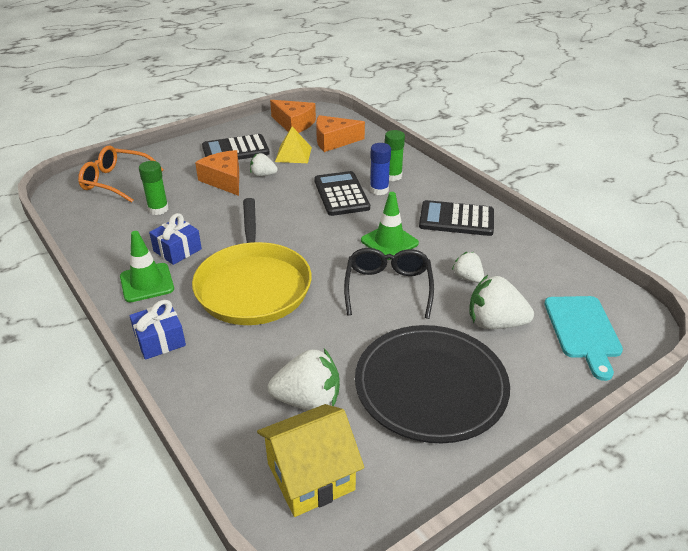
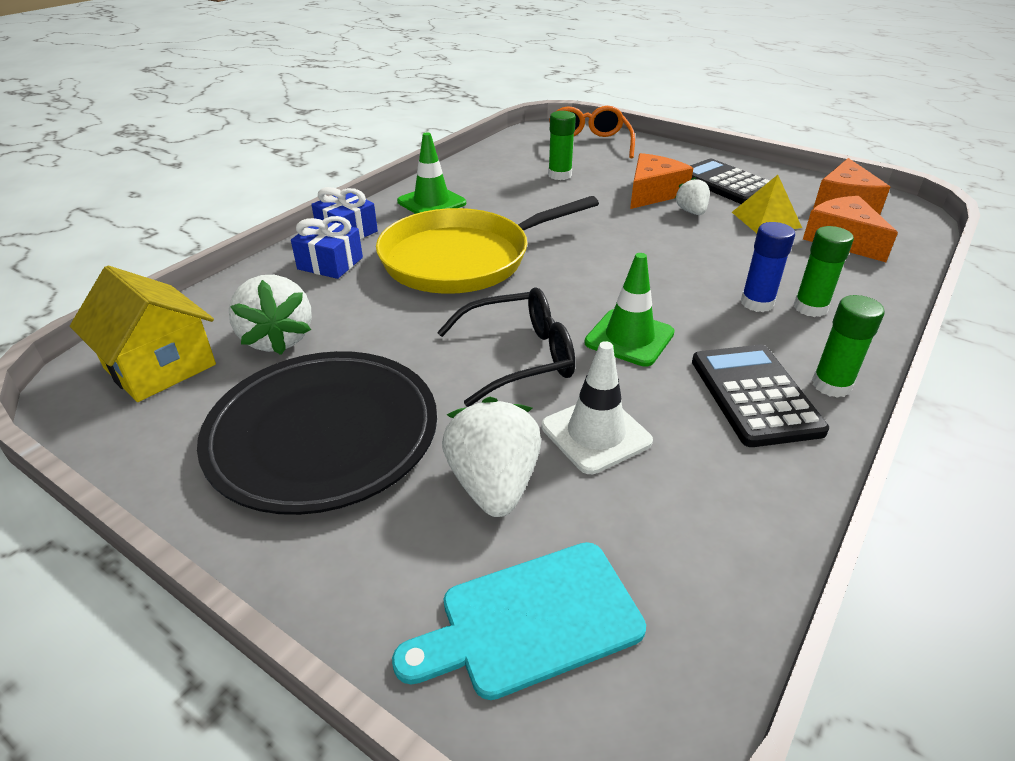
camera: 70 degrees right, 0 degrees up
blue gift [149,213,202,265] -> blue gift moved to [291,216,363,279]
black calculator [314,171,370,216] -> none
white strawberry [452,252,484,283] -> white traffic cone [542,341,653,474]
none -> green glue stick [812,295,885,398]

